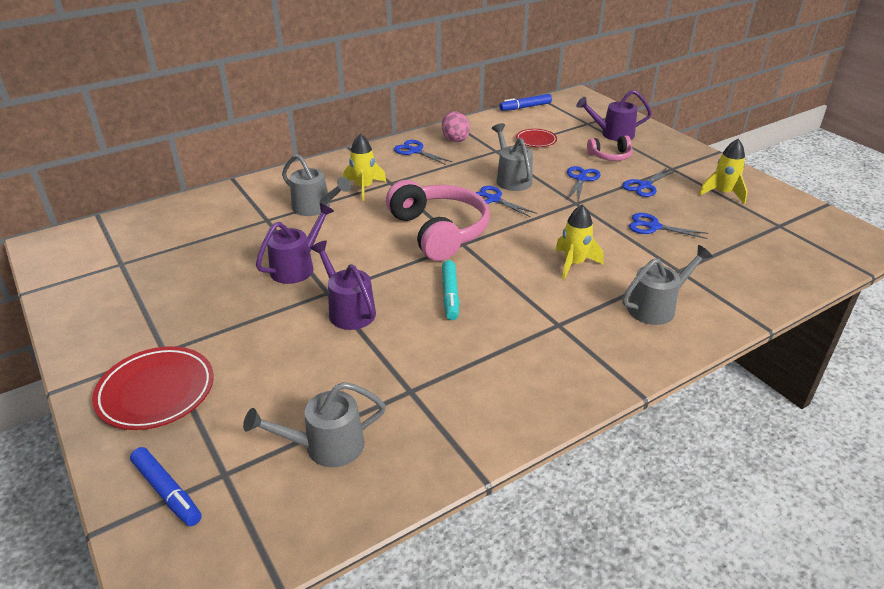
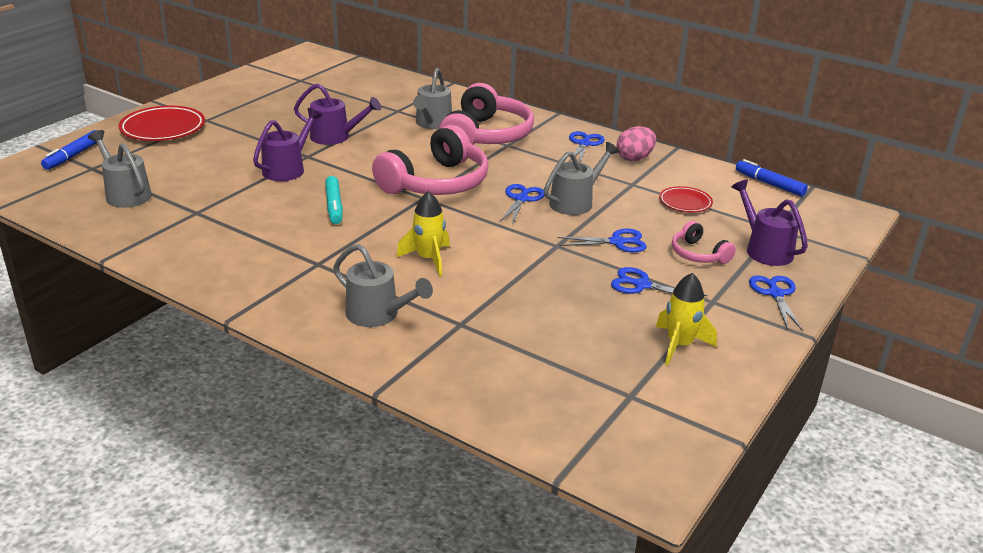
camera: 65 degrees right, 5 degrees down
yellow rocket [343,134,386,201] -> pink headphones [439,83,534,145]
turquoise marker [442,260,459,320] -> turquoise marker turned 75 degrees counterclockwise [325,176,343,224]
blue scissors [629,213,708,239] -> blue scissors moved to [749,276,803,331]

